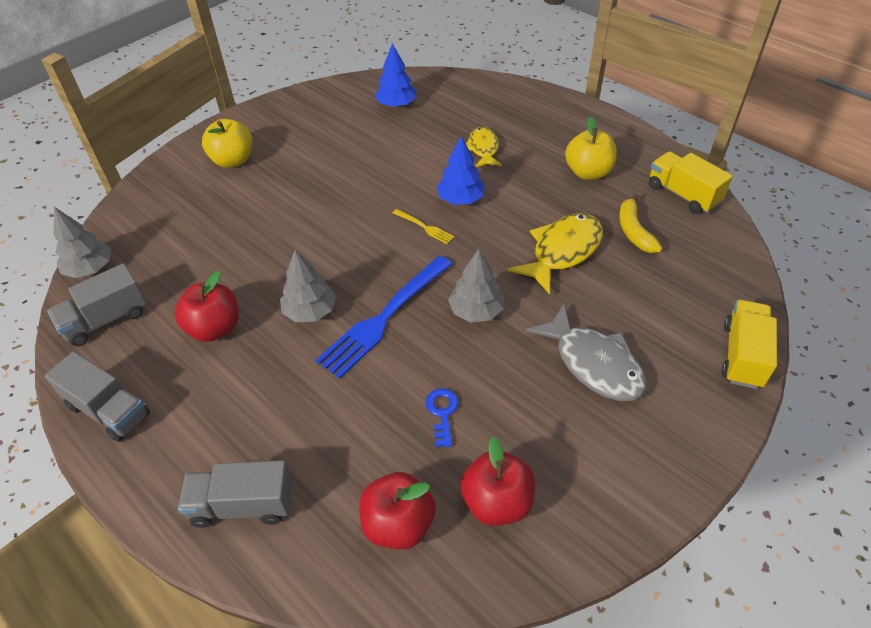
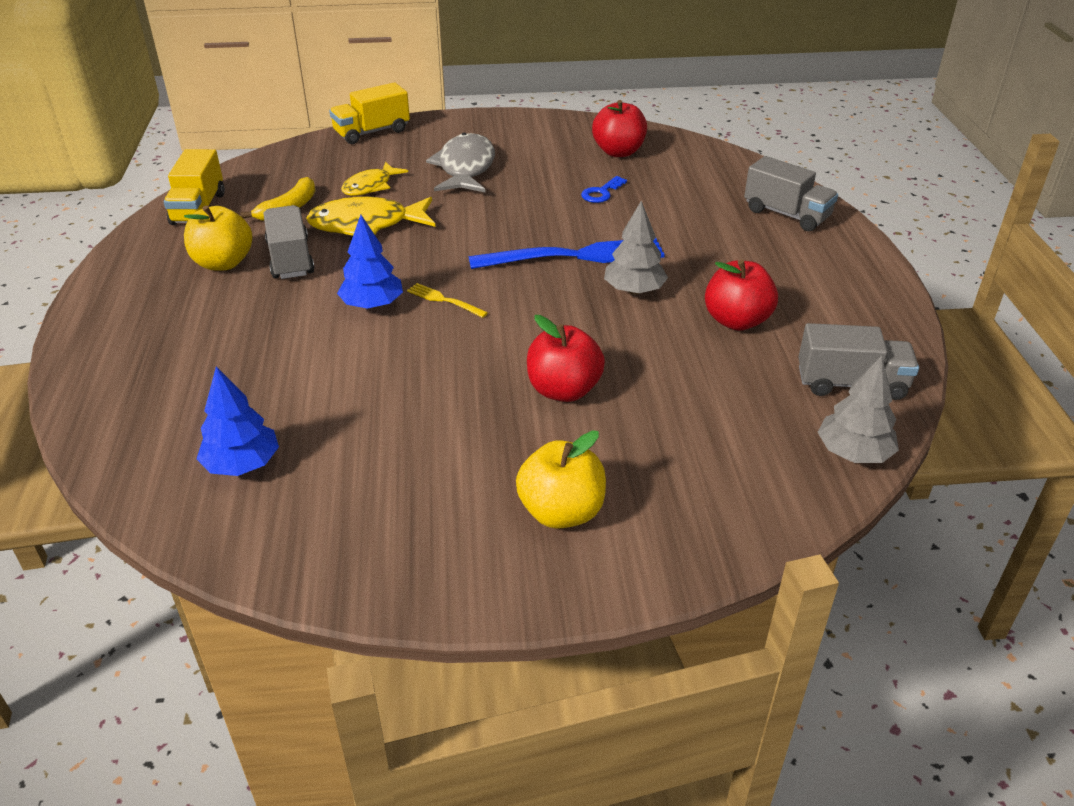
camera: 140 degrees left, 10 degrees down
grey truck [44,351,150,442] -> grey truck moved to [263,205,315,279]
red apple [359,472,436,550] -> red apple moved to [527,315,605,402]
yellow fork [392,209,455,244] -> yellow fork turned 45 degrees counterclockwise [407,283,488,318]
grey tree [448,249,504,322] -> none
yellow fish [466,127,502,167] -> yellow fish moved to [341,162,408,196]

